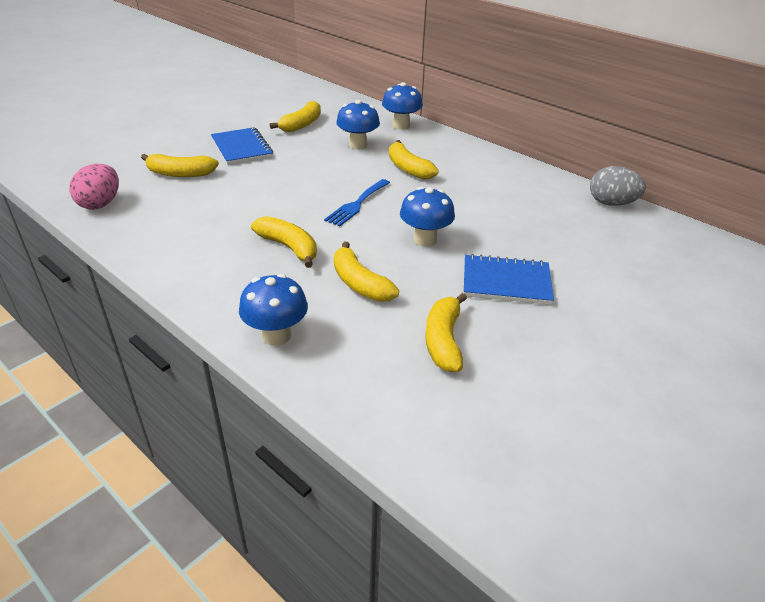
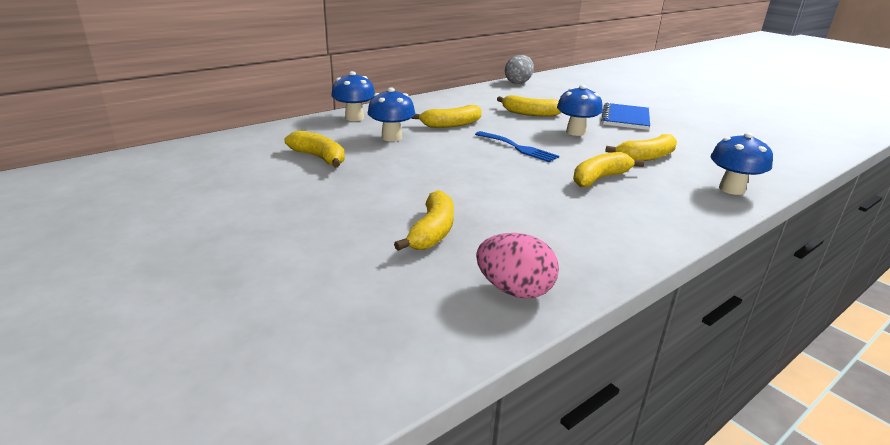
camera: 80 degrees left, 10 degrees down
blue notebook [211,127,273,165] -> none
yellow banana [425,293,467,372] -> yellow banana moved to [497,95,561,117]

